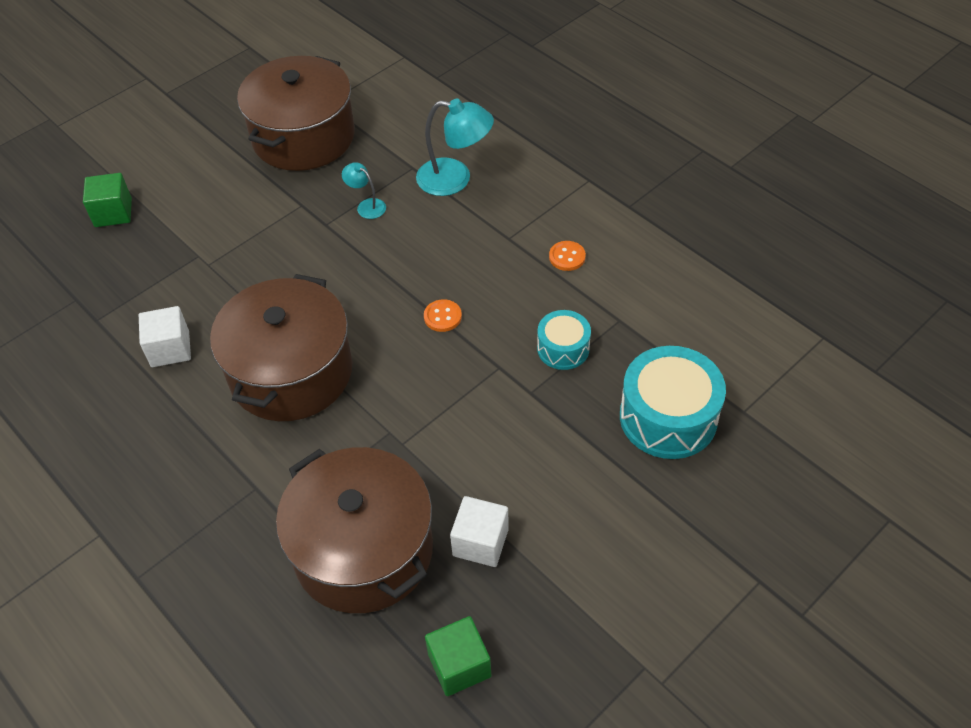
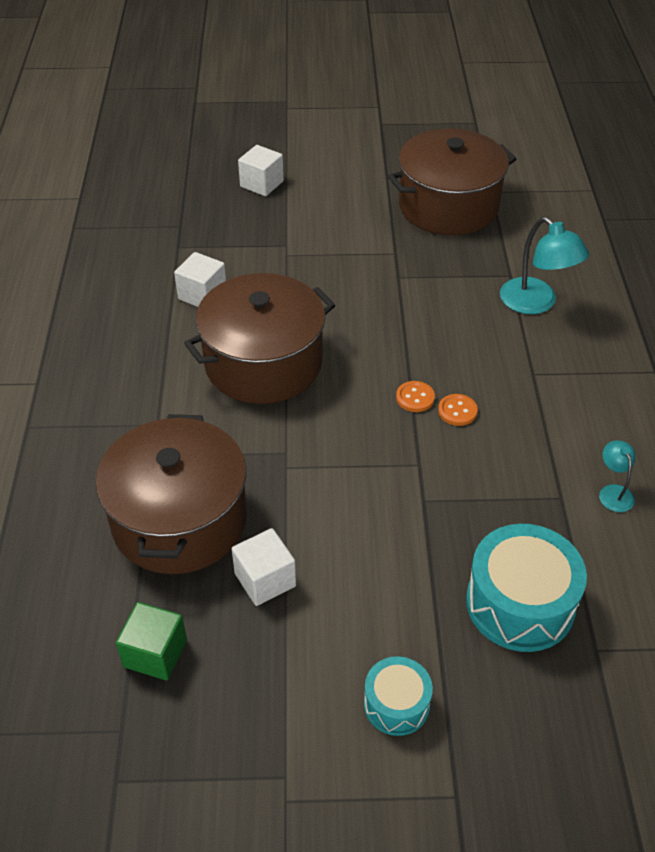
camera: 40 degrees right, 5 degrees down
green cube [83,173,132,227] -> white cube [238,145,284,196]
turquoise lamp [342,162,386,219] -> turquoise lamp moved to [599,440,635,512]
turquoise drum [537,310,591,370] -> turquoise drum moved to [364,656,433,736]
orange button [549,241,586,271] -> orange button moved to [438,394,478,426]

